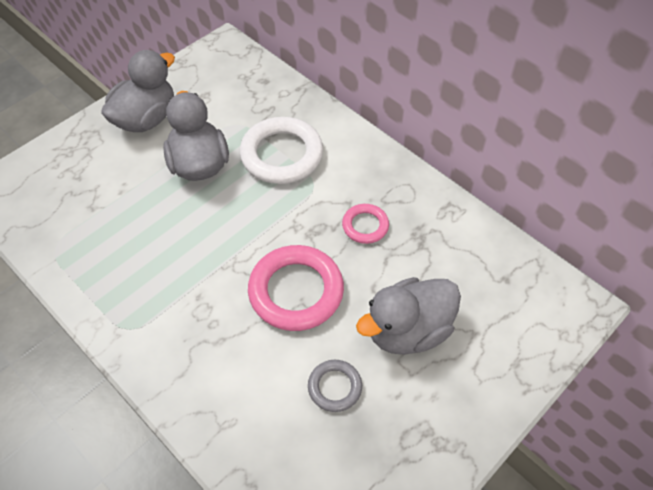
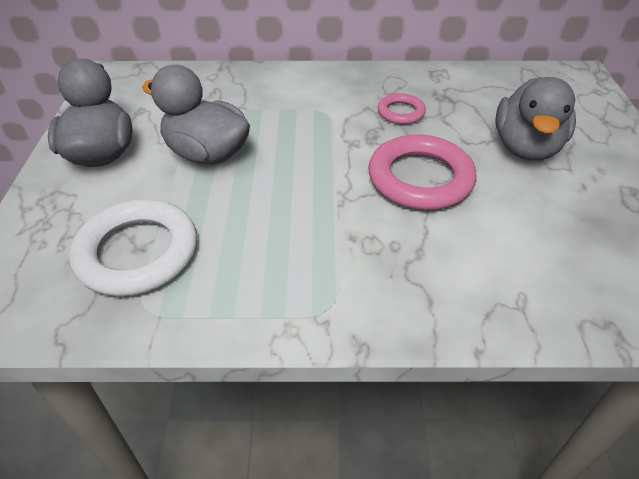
camera: 45 degrees left, 10 degrees down
white ring [240,117,323,184] -> white ring moved to [69,199,197,297]
grey ring [308,360,362,412] -> none

